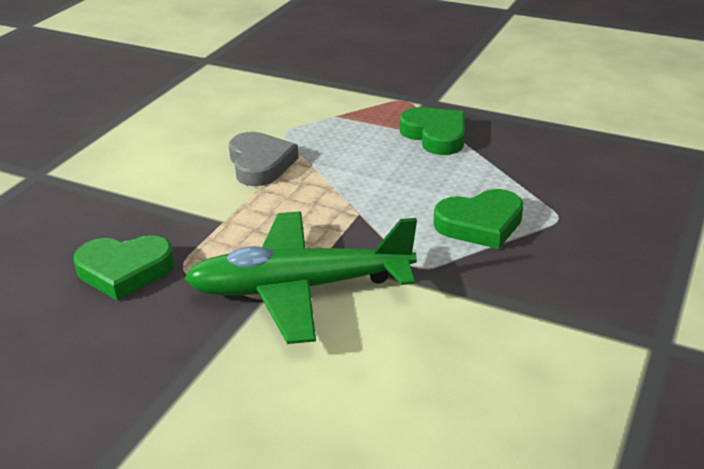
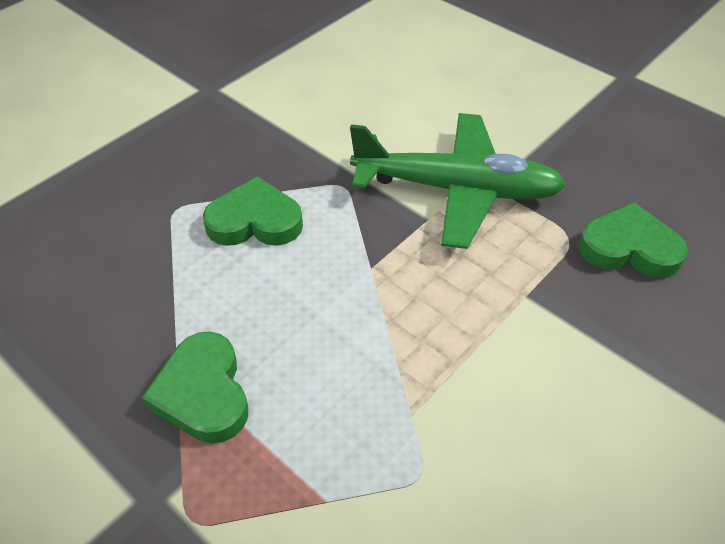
camera: 165 degrees left, 15 degrees up
grey heart [229,132,299,186] -> none

